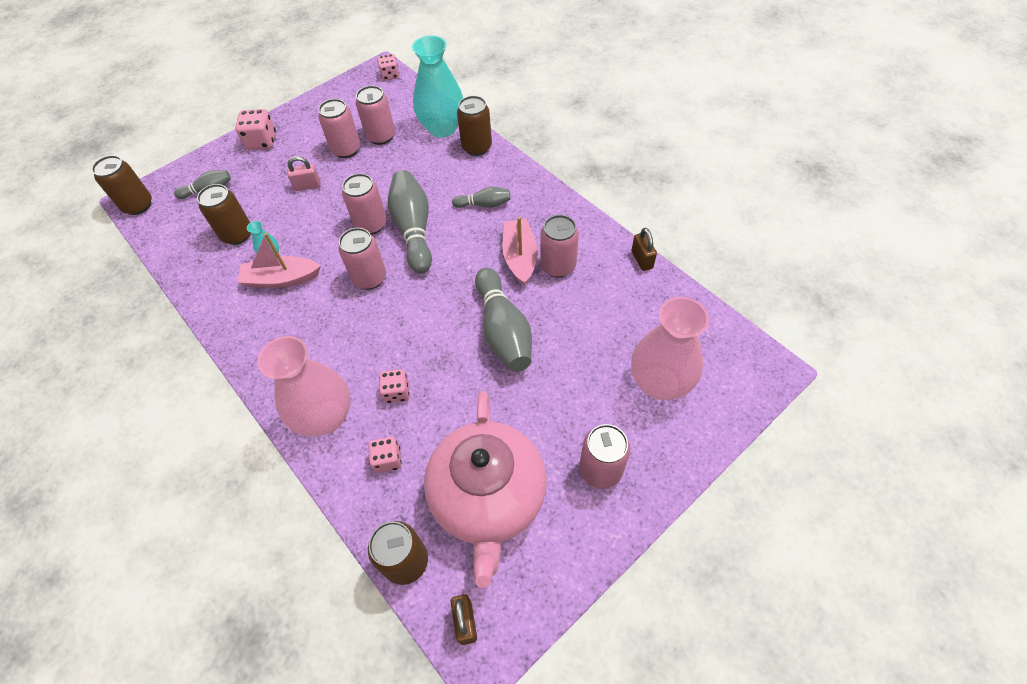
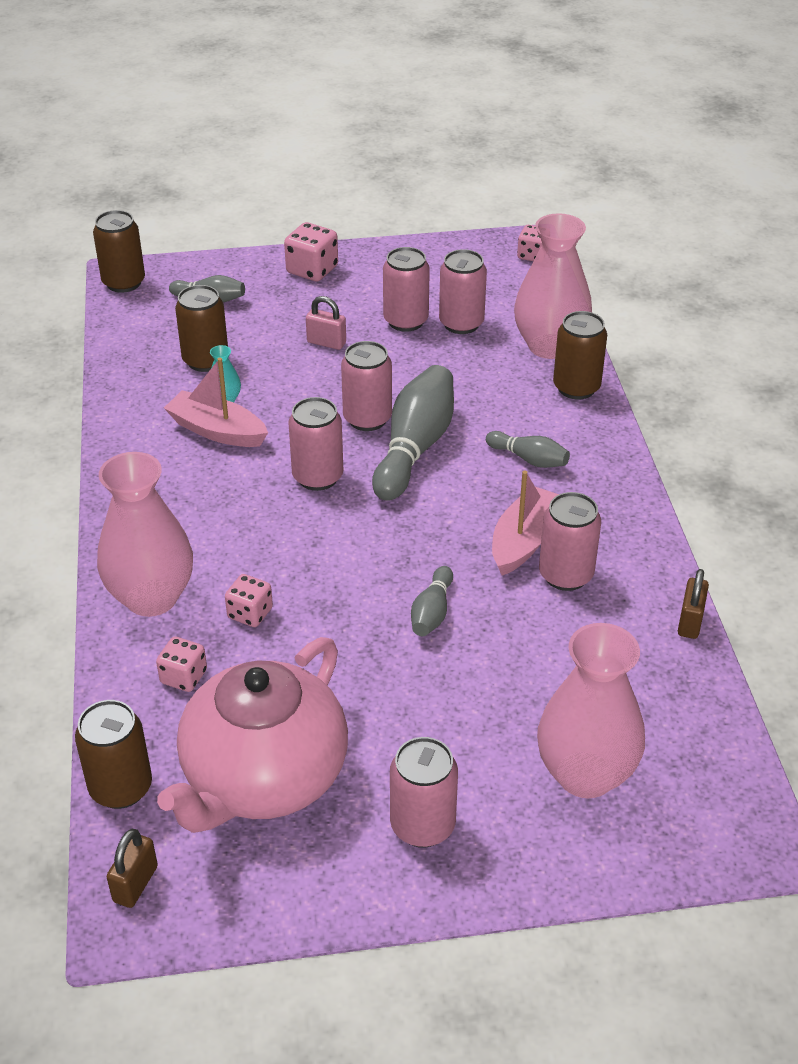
camera: 30 degrees right, 15 degrees down
turquoise vase [412,35,463,138] -> pink vase [514,213,592,359]
grey bowling pin [475,268,532,372] -> grey bowling pin [411,566,453,636], size x0.52

